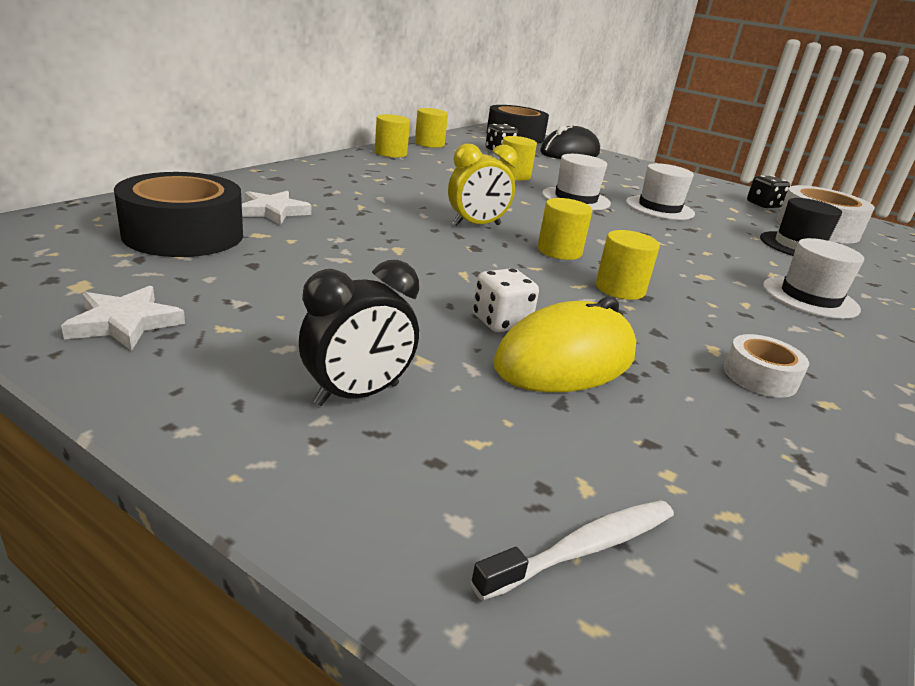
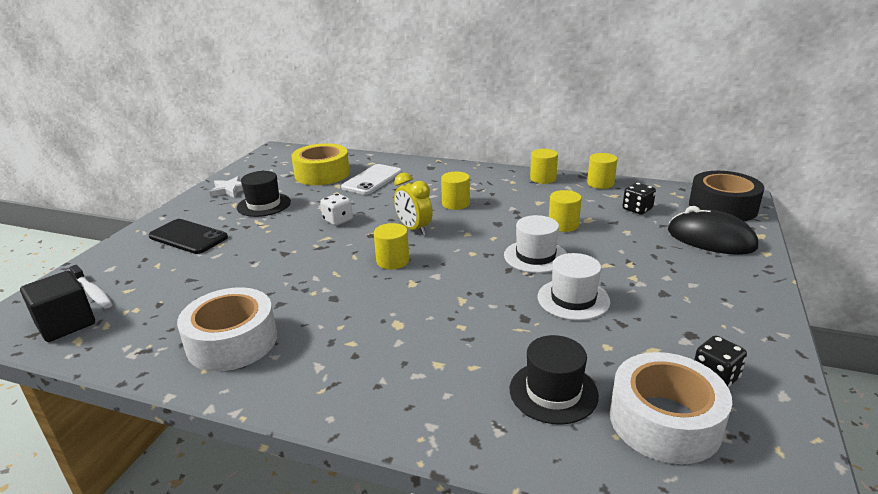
camera: 80 degrees right, 0 degrees up
black tape [114,172,243,257] -> yellow tape [291,143,350,185]
white star [242,191,312,225] -> white phone [341,164,402,195]
black clock [299,260,419,406] -> black phone [148,219,228,254]
white dice [473,268,539,332] -> white dice moved to [320,194,353,226]
yellow mouse [493,296,636,392] -> none
yellow cylinder [596,230,660,300] -> yellow cylinder moved to [441,172,470,210]
white tape [724,334,809,398] -> white tape [177,287,277,371], size x1.93
white hat [763,238,864,319] -> none
none -> black cube [20,271,95,342]
none -> black hat [237,171,291,217]

